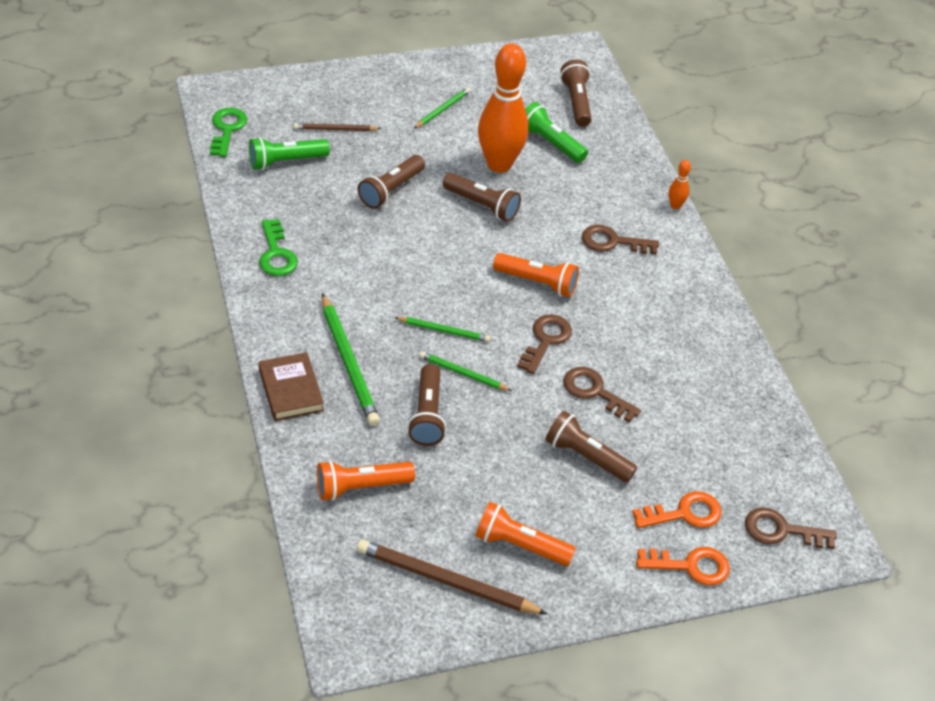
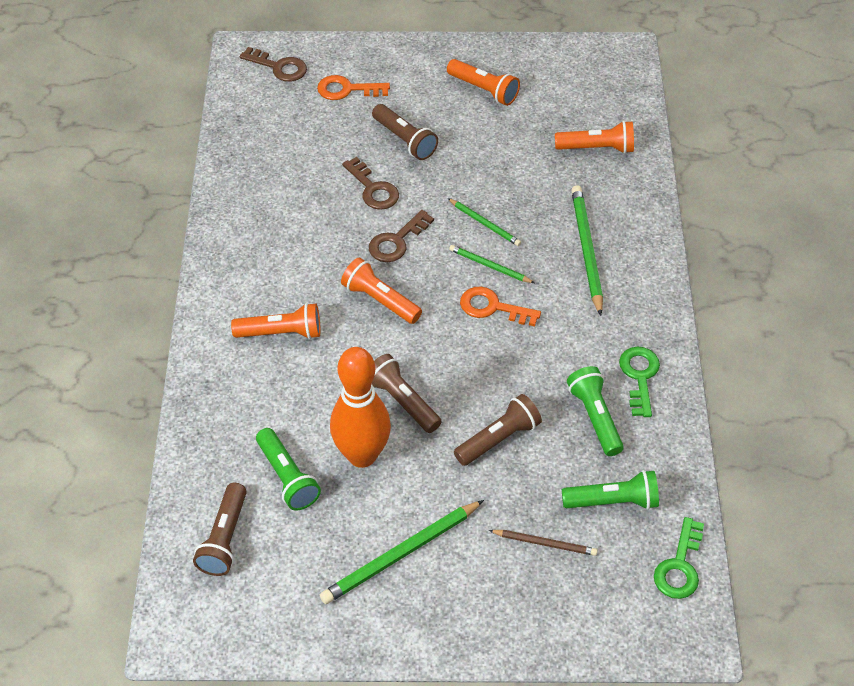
camera: 160 degrees left, 5 degrees up
brown book [259,352,324,421] -> none
brown pencil [357,540,547,614] -> none
brown flashlight [408,364,446,446] -> none
green pencil [414,87,470,128] -> green pencil [320,500,484,604], size x1.77
brown key [582,225,659,254] -> orange flashlight [231,303,321,339]
orange key [636,547,730,585] -> orange key moved to [460,286,541,326]
orange bowling pin [669,160,691,209] -> none
none -> green flashlight [567,366,624,456]

